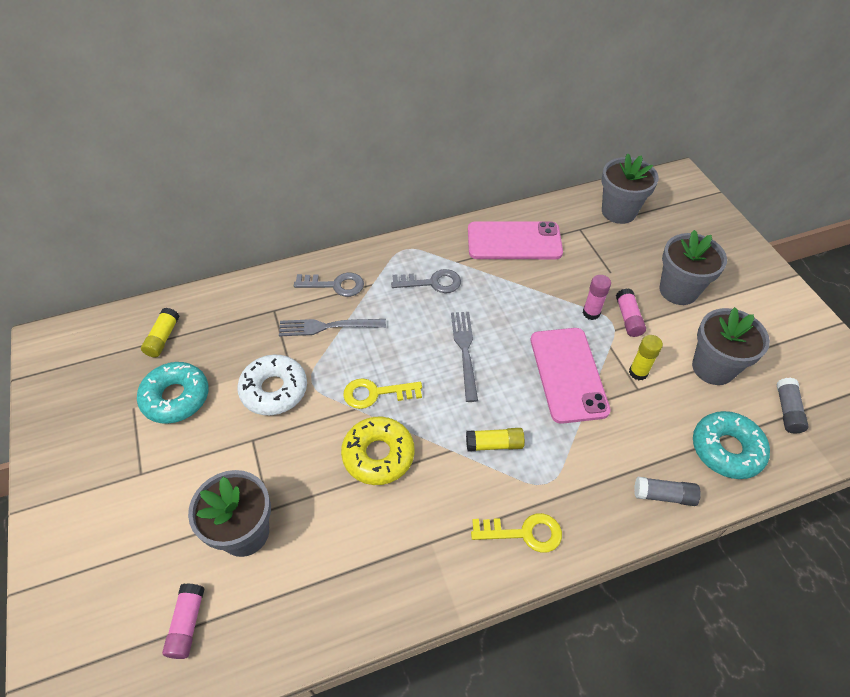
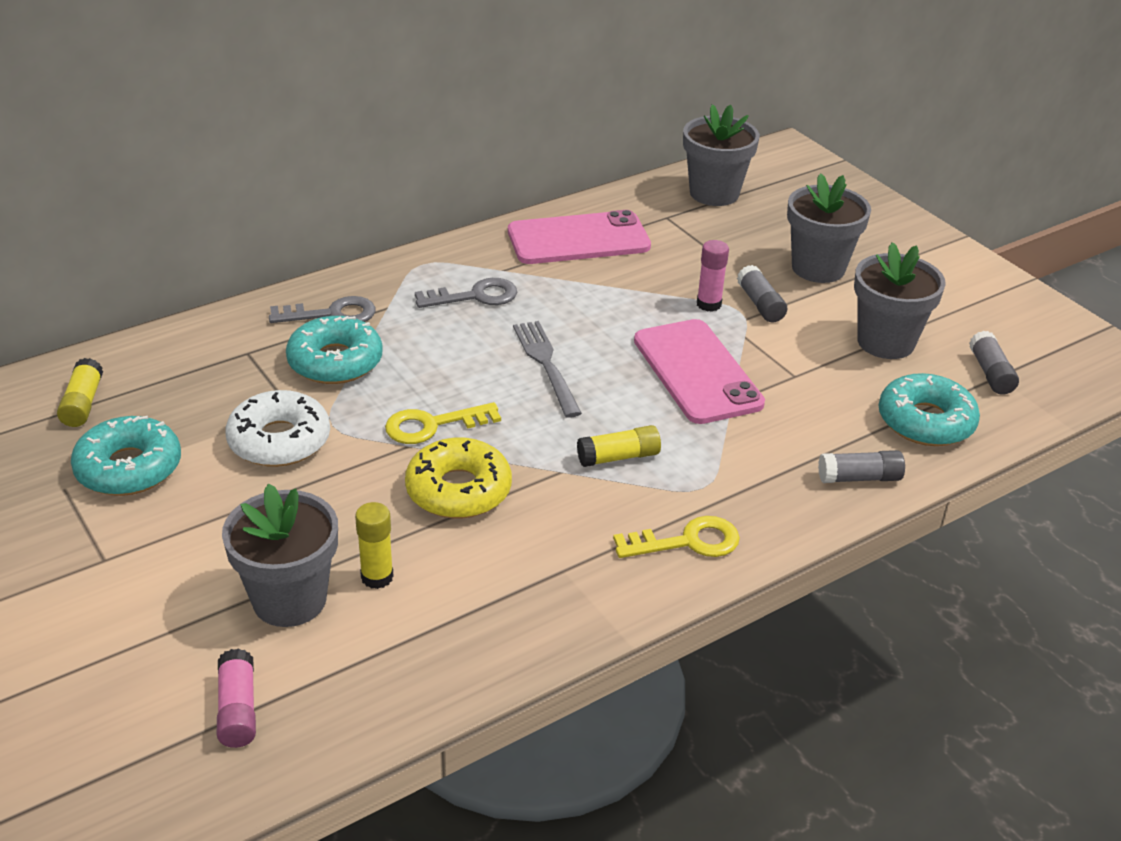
camera: 15 degrees left, 15 degrees down
grey fork [279,319,386,336] -> turquoise donut [286,316,383,384]
pink glue stick [616,288,646,337] -> grey glue stick [737,265,787,323]
yellow glue stick [629,335,663,380] -> yellow glue stick moved to [355,502,394,589]

